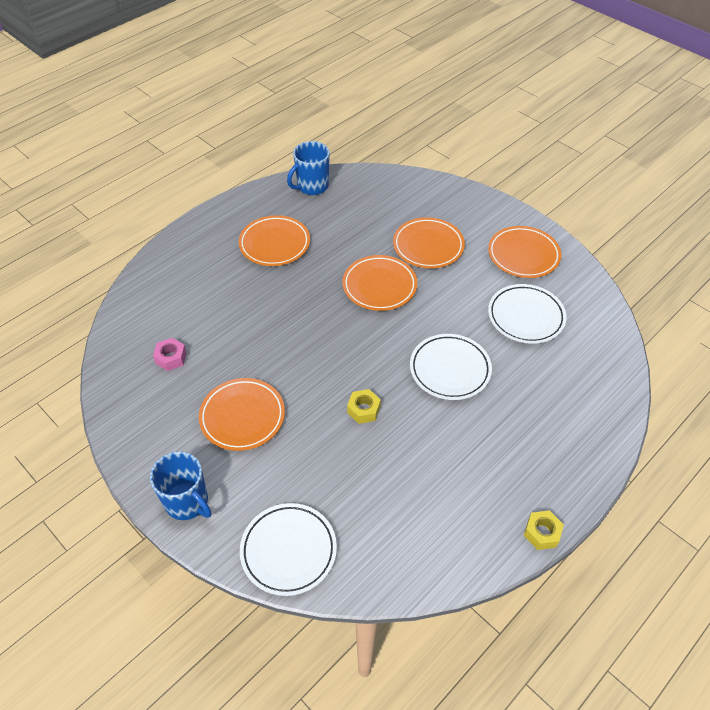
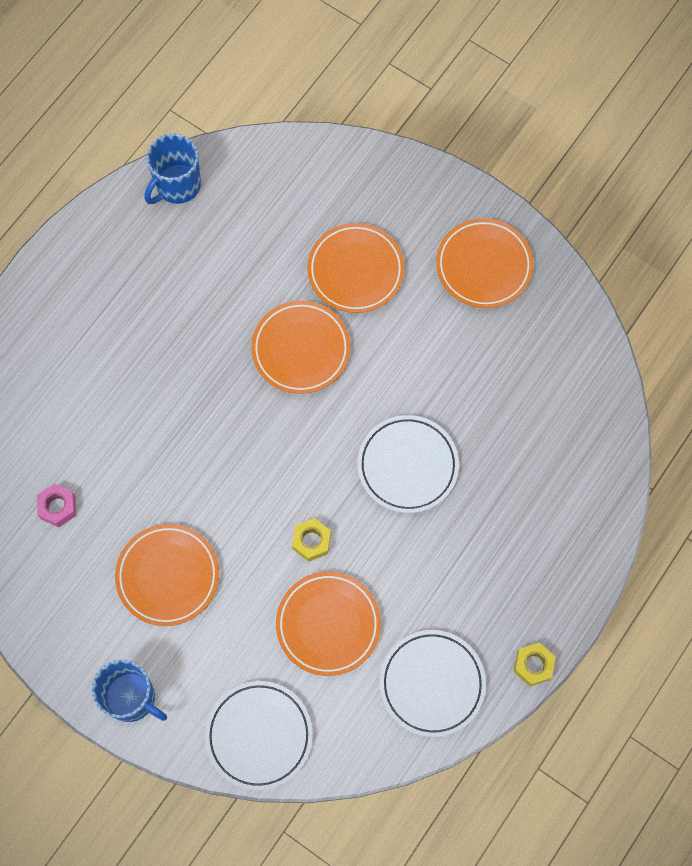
camera: 10 degrees left, 20 degrees up
orange plate [239,215,310,266] -> orange plate moved to [276,572,381,676]
white plate [488,284,567,344] -> white plate moved to [380,630,486,737]

